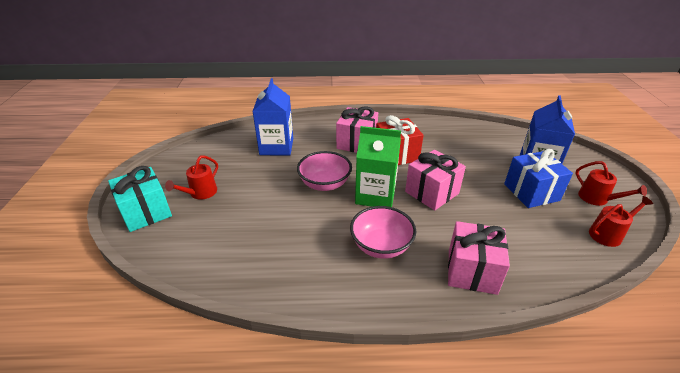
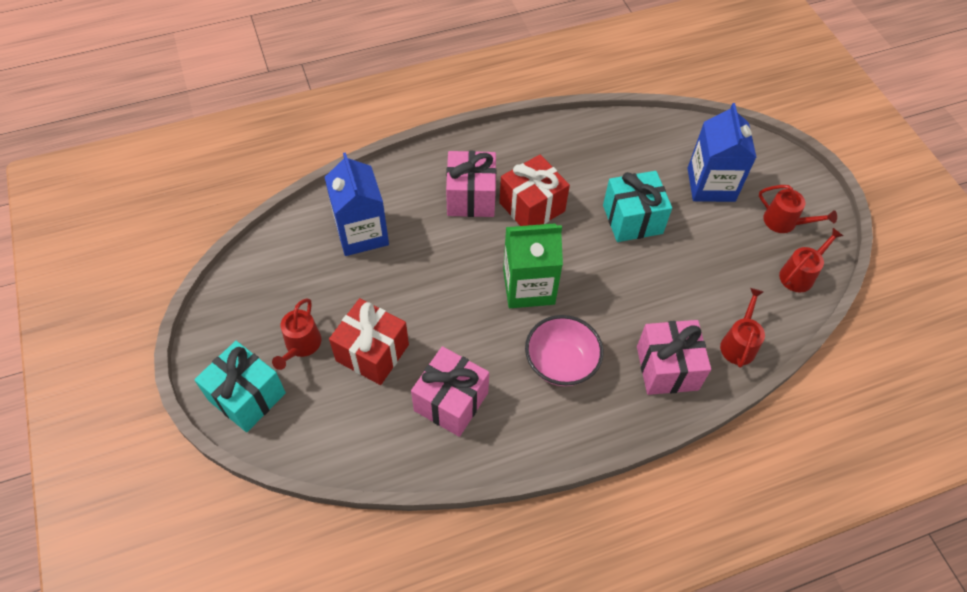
camera: 20 degrees left, 20 degrees up
pink bowl [297,151,352,191] -> none
pink gift [405,150,466,211] -> pink gift moved to [411,346,489,437]
blue gift [504,149,573,208] -> none
none -> red gift [329,298,409,385]
none -> turquoise gift [603,171,672,242]
none -> red watering can [720,288,765,368]

